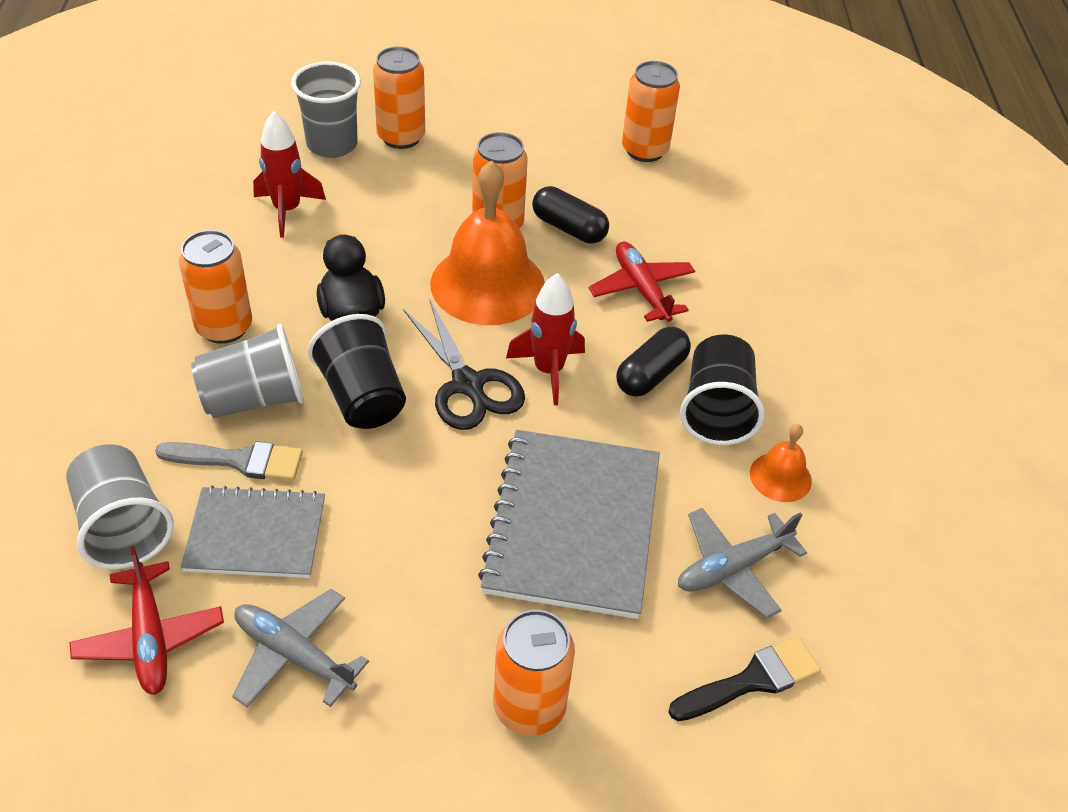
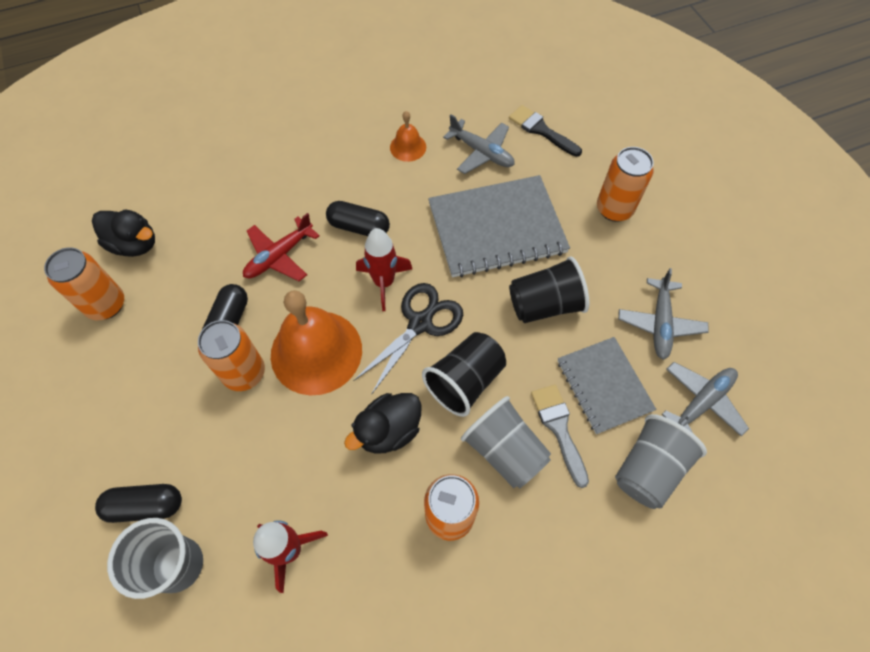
camera: 110 degrees left, 15 degrees up
red plane [70,546,224,695] -> grey plane [661,362,749,436]
orange can [373,47,425,149] -> black capsule [95,484,182,523]
black cup [680,334,765,445] -> black cup moved to [509,256,589,323]
none -> black duck [92,210,155,257]

